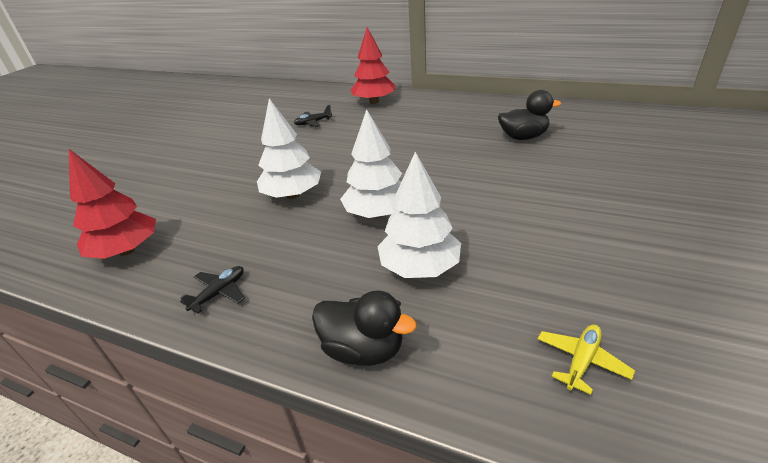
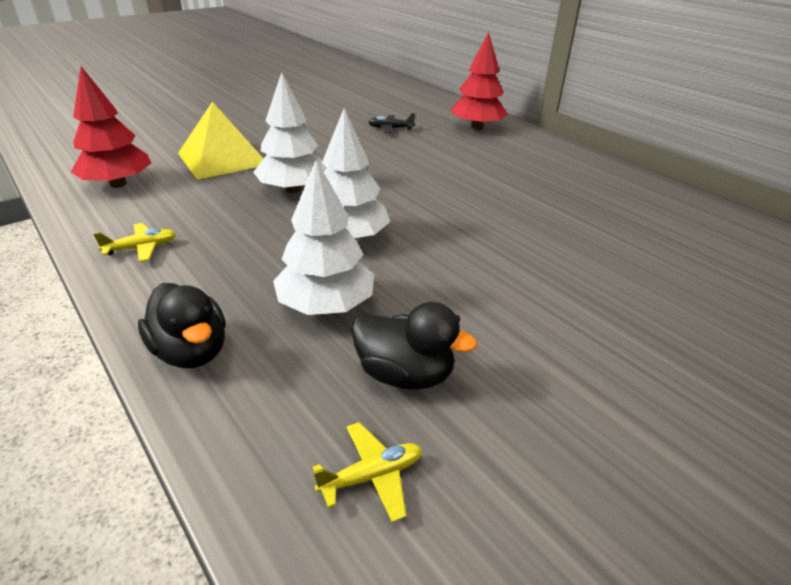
camera: 25 degrees right, 0 degrees up
black plane [180,266,245,313] -> yellow plane [93,223,176,262]
black duck [498,90,561,140] -> black duck moved to [351,302,477,390]
none -> yellow pyramid [178,102,264,180]

